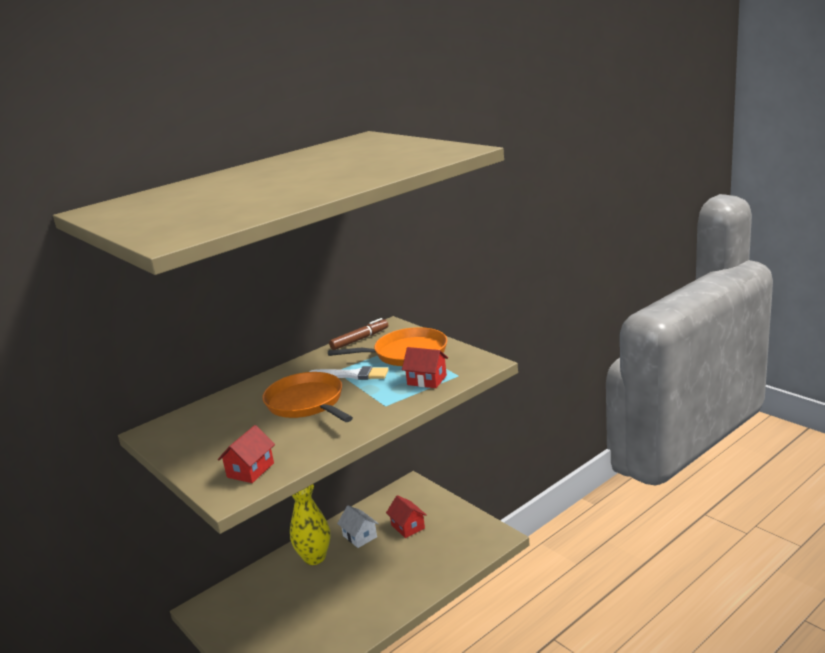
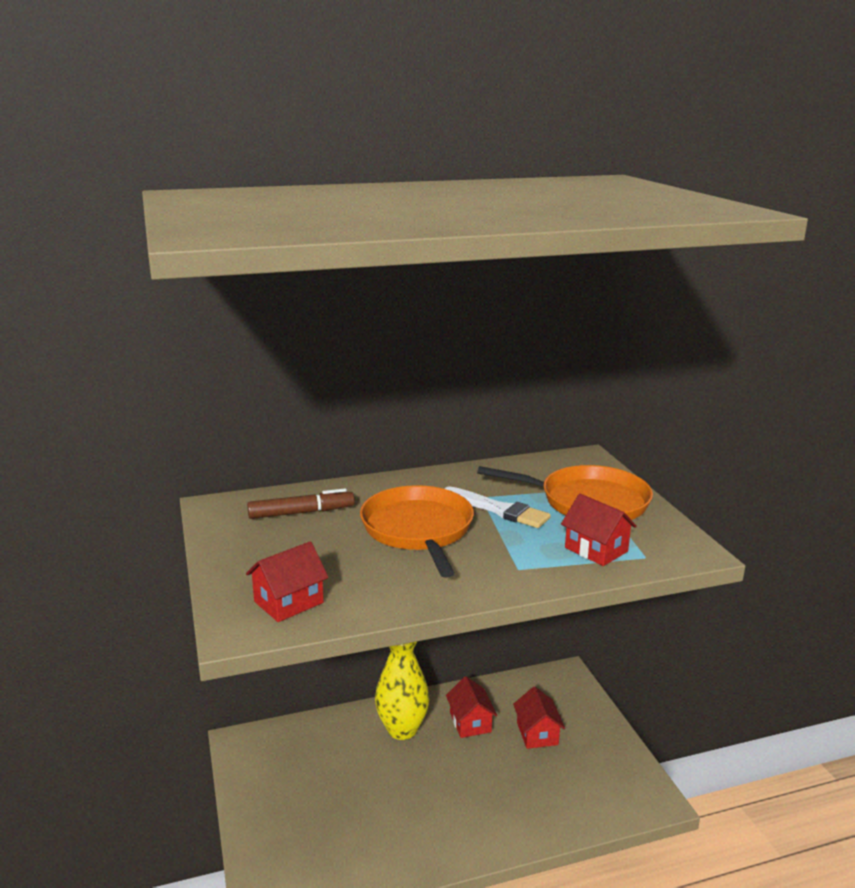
camera: 20 degrees right, 0 degrees up
brown marker [329,318,388,350] -> brown marker moved to [247,488,355,519]
white house [337,505,379,548] -> red house [446,676,497,738]

